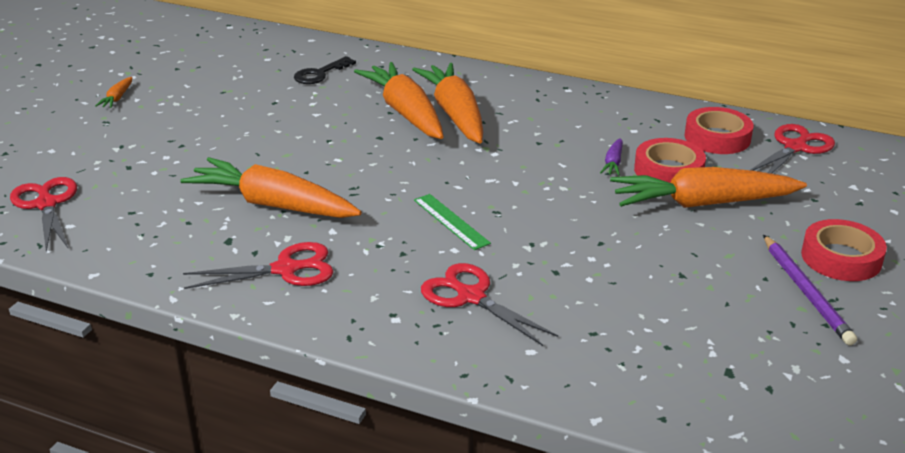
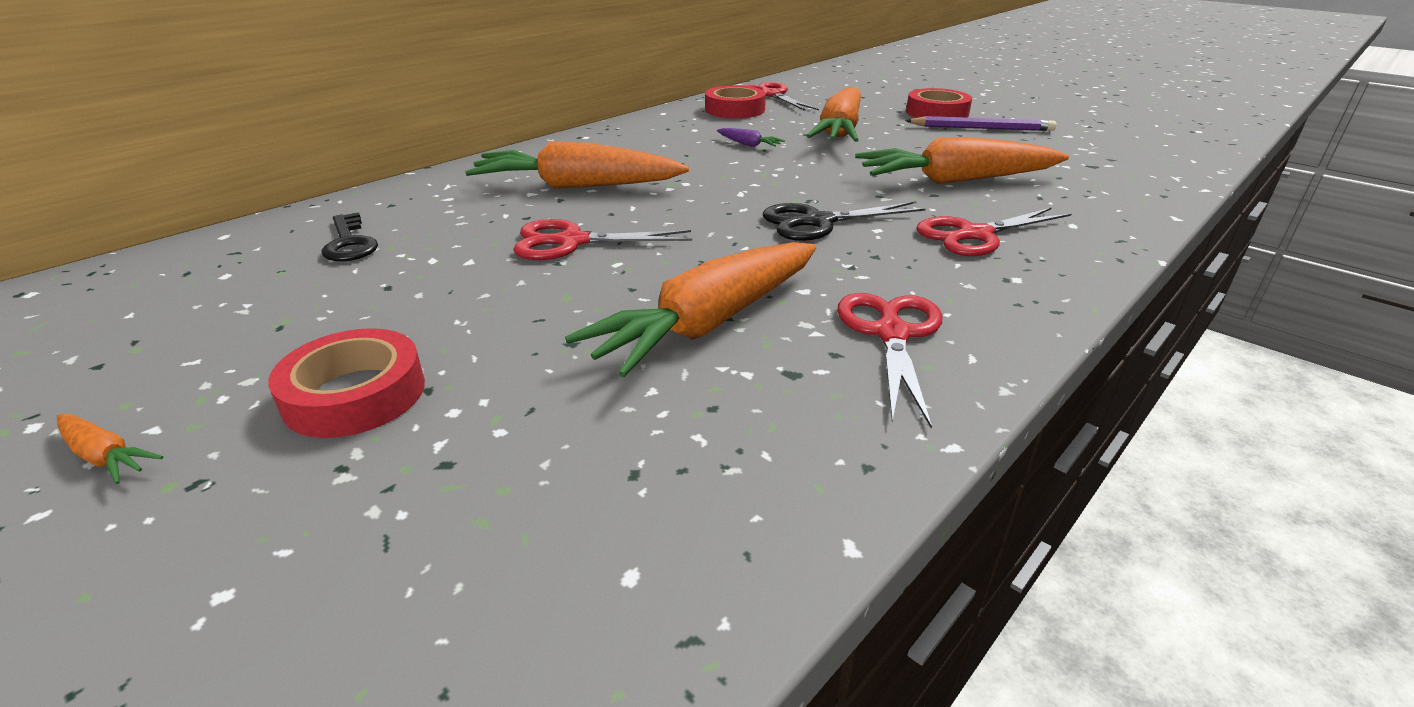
camera: 70 degrees left, 0 degrees up
red scissors [10,177,77,252] -> red scissors moved to [513,219,692,260]
orange carrot [354,62,443,139] -> orange carrot moved to [855,137,1069,184]
green ruler [414,194,491,250] -> black scissors [763,202,925,241]
red tape [634,138,706,183] -> red tape moved to [268,328,425,438]

